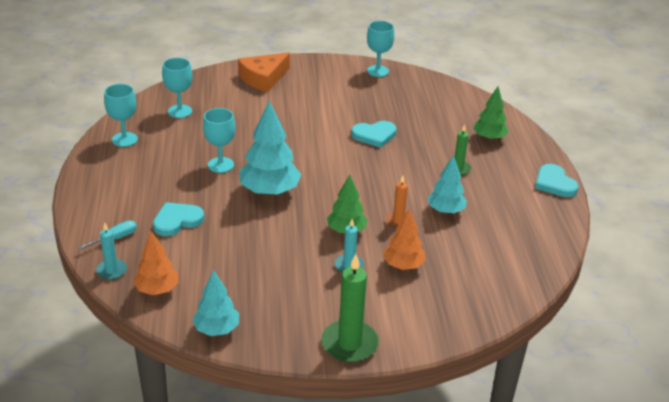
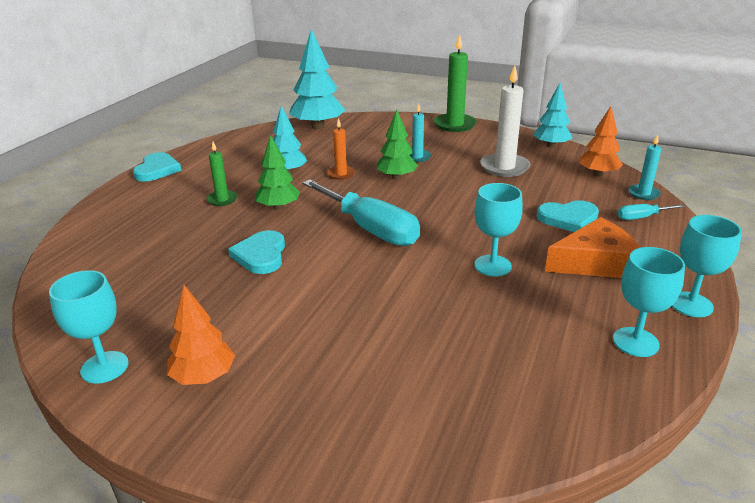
camera: 150 degrees left, 5 degrees down
turquoise goblet [162,58,192,118] -> turquoise goblet moved to [672,215,742,317]
orange cheese [238,52,290,92] -> orange cheese moved to [545,217,640,278]
turquoise tree [239,101,302,196] -> turquoise tree moved to [289,29,345,130]
turquoise heart [351,121,396,148] -> turquoise heart turned 105 degrees counterclockwise [228,230,285,274]
orange tree [383,208,426,270] -> orange tree moved to [167,285,235,385]
green tree [473,87,509,140] -> green tree moved to [255,135,300,210]
none -> turquoise screwdriver [302,179,420,246]
none -> white candle [480,66,531,177]

